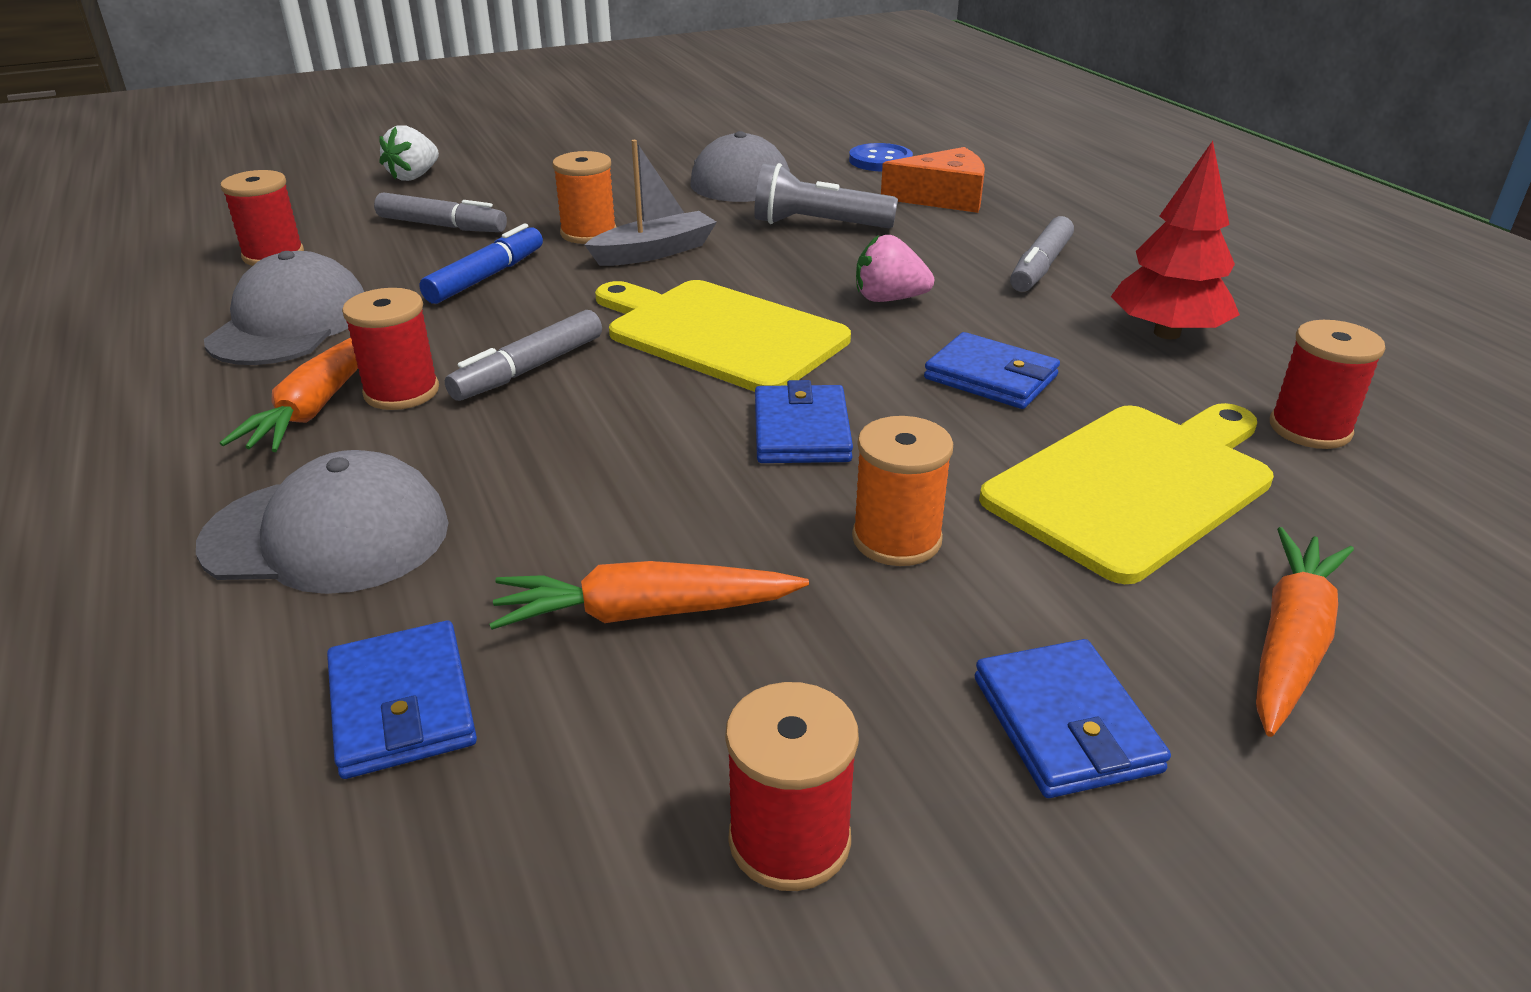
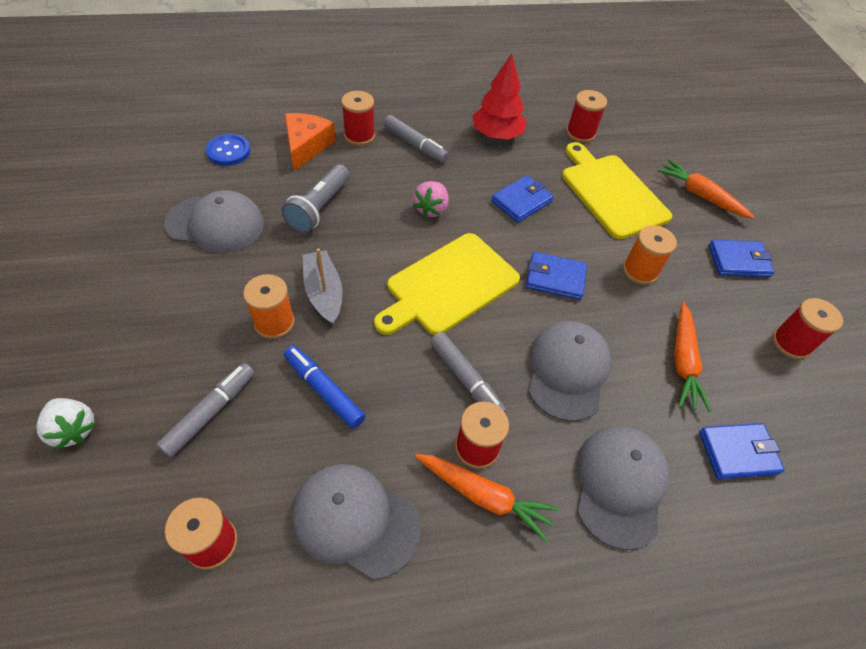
camera: 80 degrees left, 20 degrees up
none -> red spool [341,91,375,146]
none -> grey cap [528,321,611,422]

